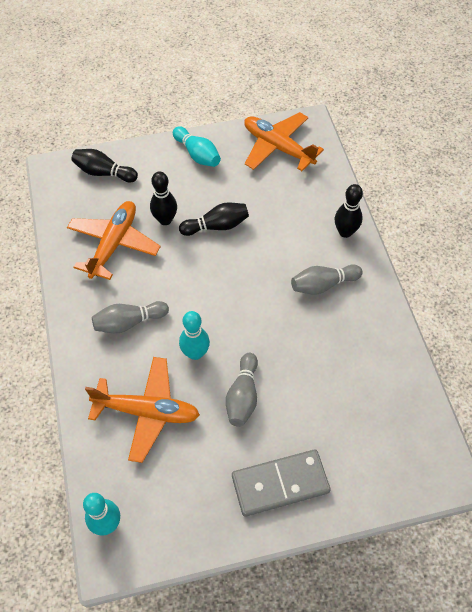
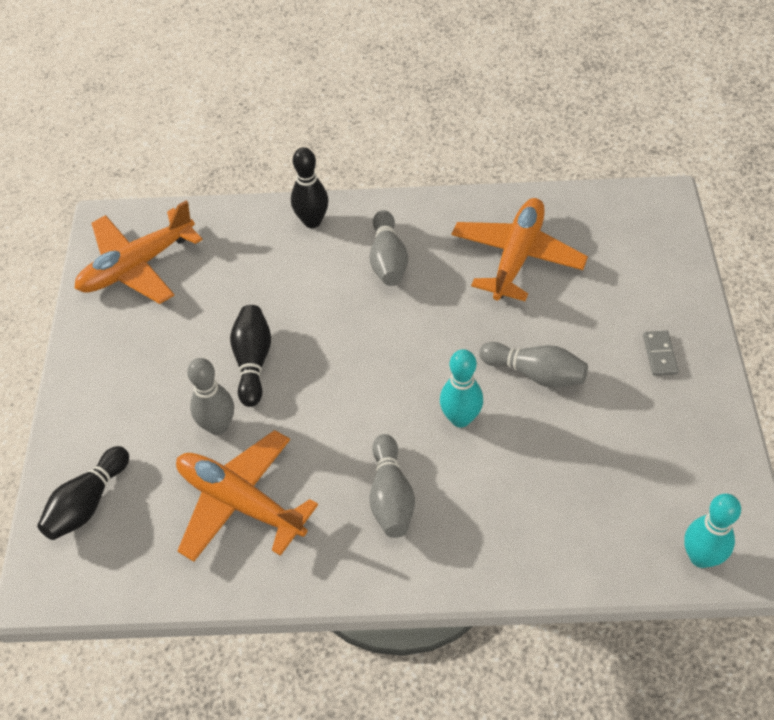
camera: 75 degrees left, 5 degrees down
orange plane [85,357,200,463] -> orange plane moved to [451,198,588,301]
black bowling pin [150,171,177,225] -> grey bowling pin [187,358,234,435]
turquoise bowling pin [173,126,221,167] -> none
grey domino [232,449,330,516] -> grey domino [643,330,679,376], size x0.45

